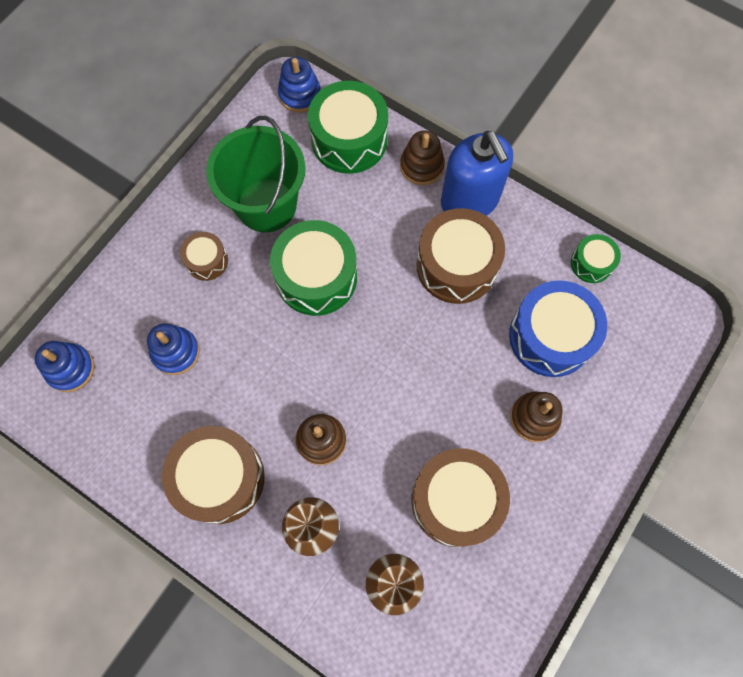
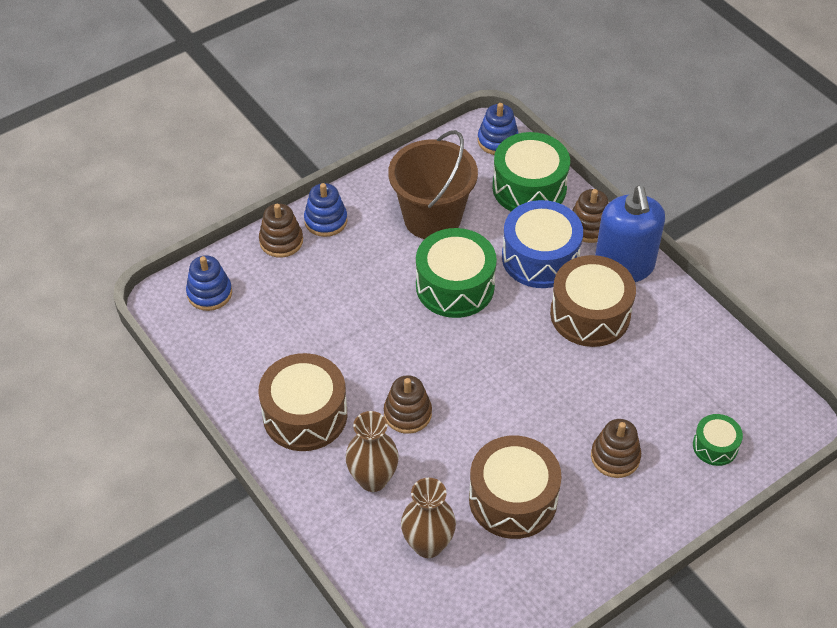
camera: 20 degrees right, 20 degrees down
blue stacking toy [147,323,200,375] -> blue stacking toy moved to [304,183,347,237]
brown drum [180,232,228,281] -> none
green bucket [206,116,305,232] -> brown bucket [388,130,478,239]
blue drum [509,280,607,377] -> blue drum moved to [502,200,583,288]
green drum [571,234,621,283] -> green drum moved to [693,414,743,466]
none -> brown stacking toy [259,204,303,257]

